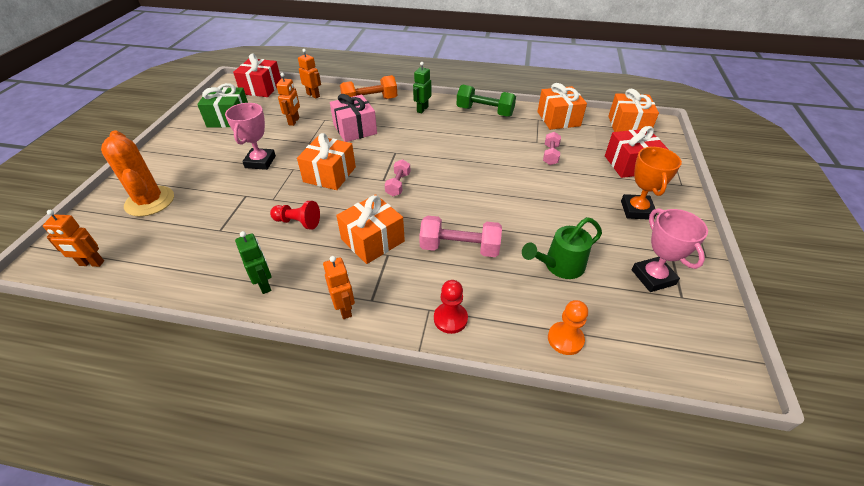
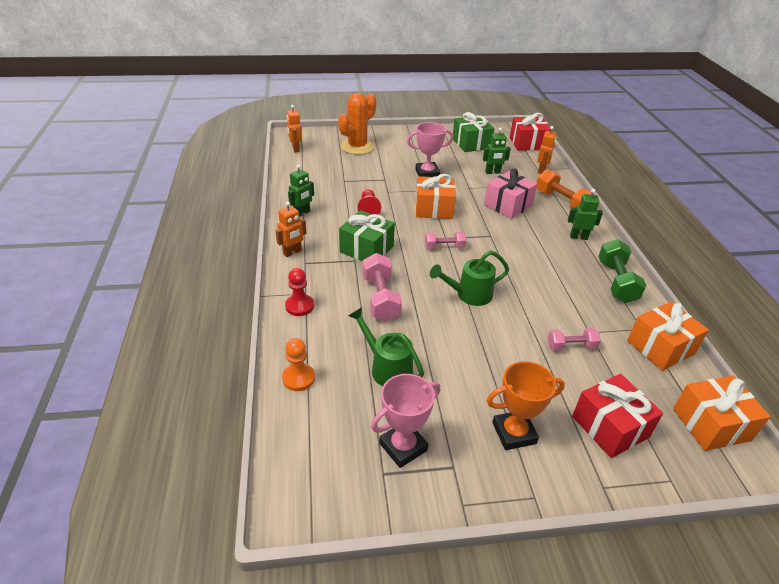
camera: 70 degrees right, 5 degrees down
orange robot [276,73,300,126] -> green robot [483,127,511,174]
orange gift [336,194,405,264] -> green gift [339,210,395,261]
none -> green watering can [430,250,509,306]

